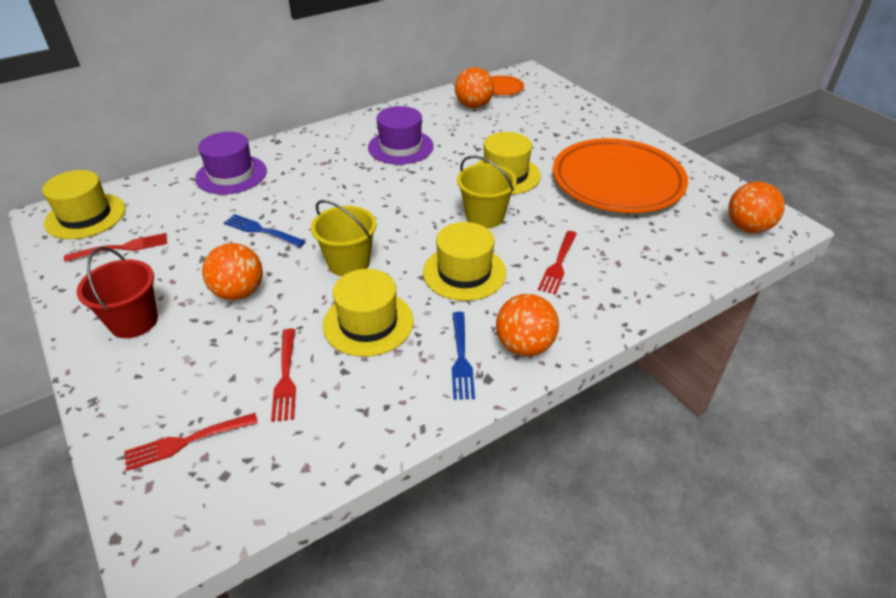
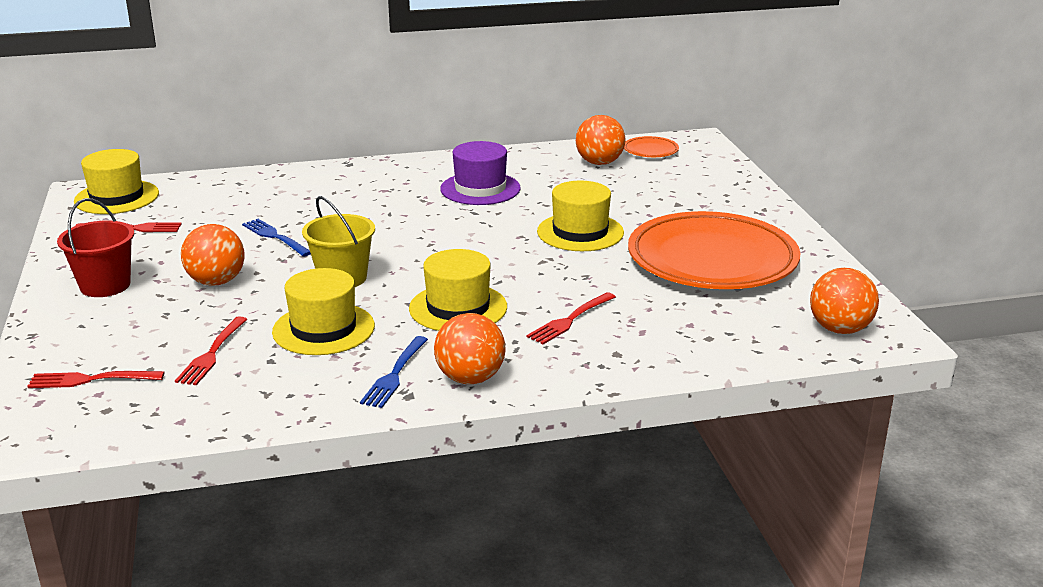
camera: 20 degrees right, 15 degrees down
purple hat [195,132,267,194] -> none
yellow bucket [457,156,517,228] -> none

